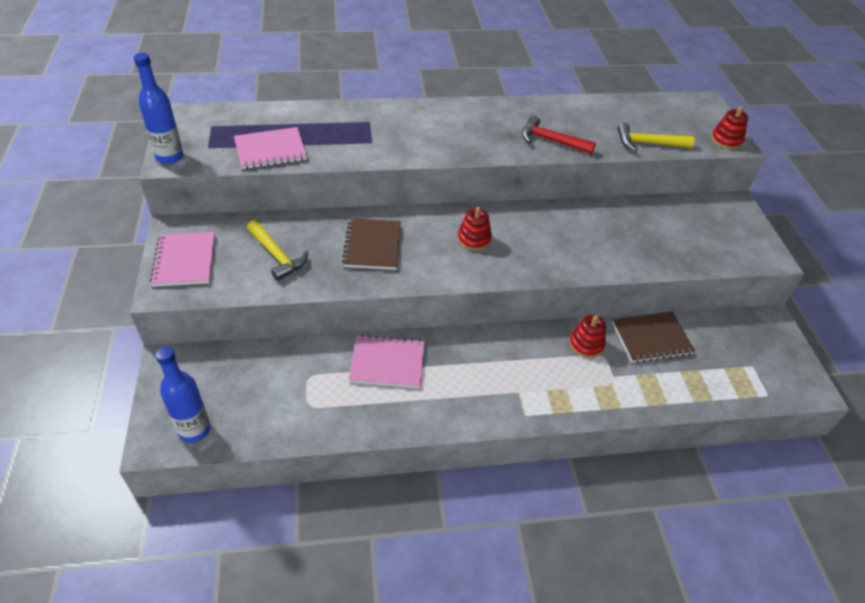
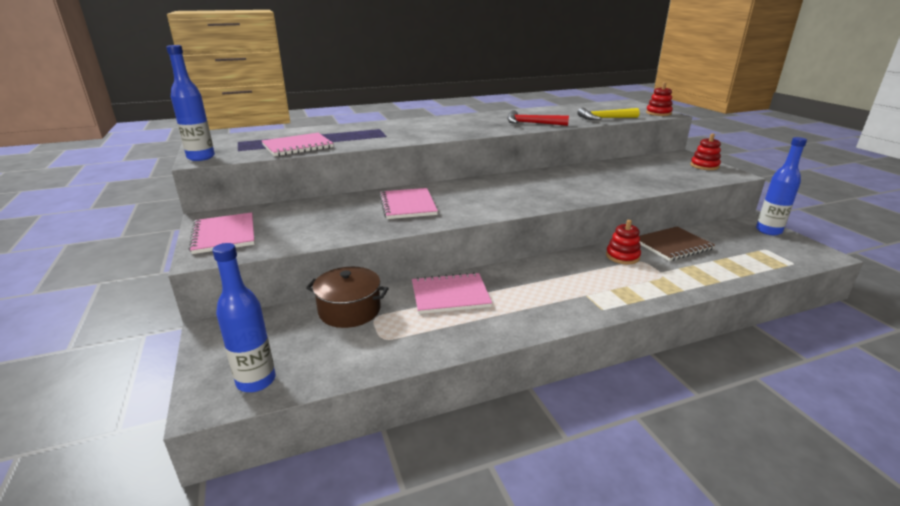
camera: 10 degrees left, 20 degrees down
yellow hammer [247,220,308,281] -> none
brown notebook [342,218,401,270] -> pink notebook [379,188,438,219]
red stacking toy [457,207,492,251] -> red stacking toy moved to [690,133,721,170]
none -> brown pot [306,267,389,328]
none -> blue bottle [756,137,807,235]

